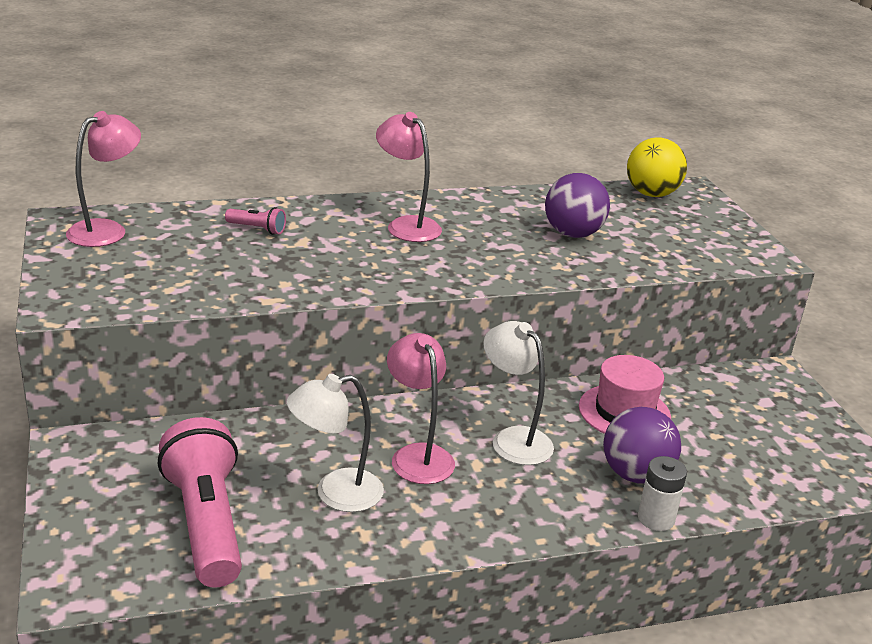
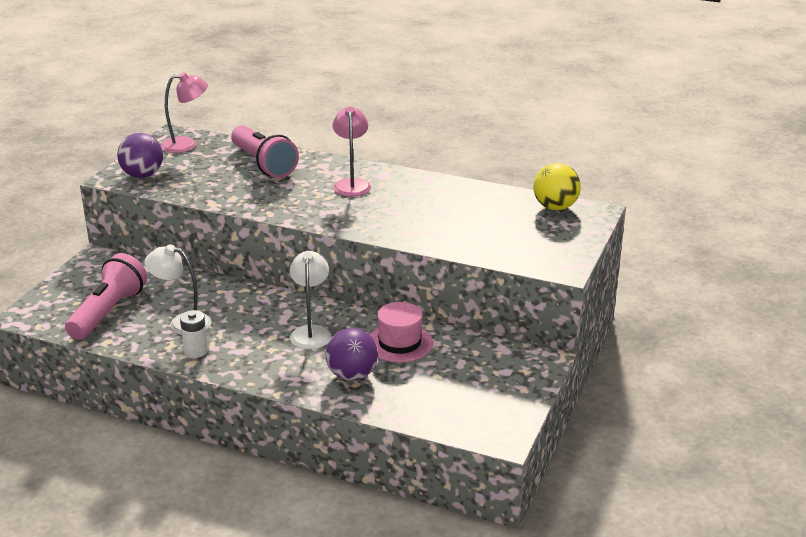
camera: 40 degrees right, 0 degrees up
pink flashlight [225,207,286,235] -> pink flashlight [231,125,299,178], size x2.36
pink lamp [387,333,455,484] -> none
purple ball [545,173,610,238] -> purple ball moved to [117,133,163,178]
white battery [638,456,687,531] -> white battery moved to [180,310,208,358]

